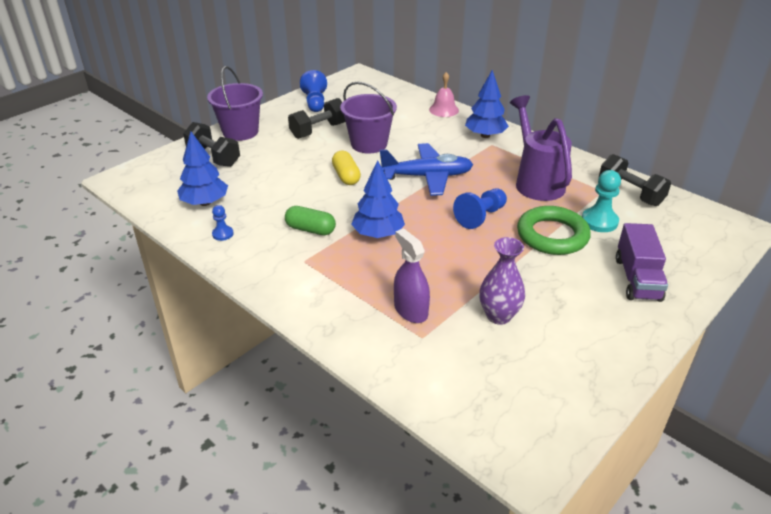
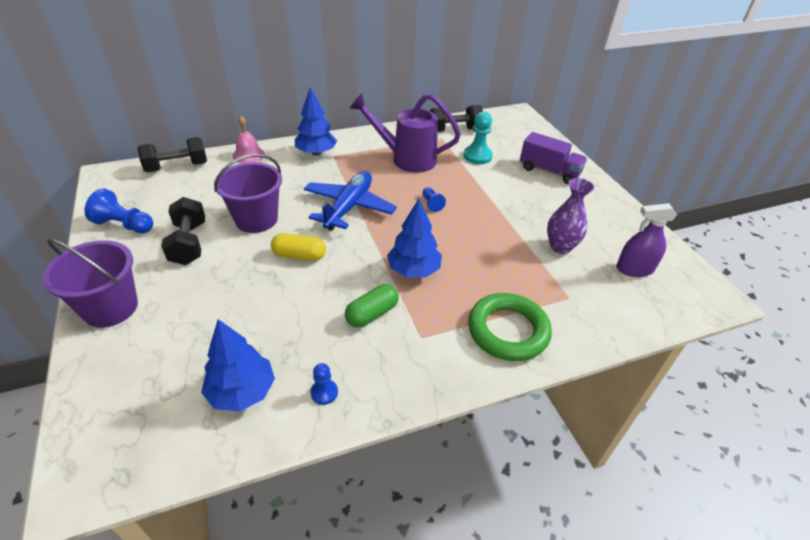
camera: 65 degrees left, 5 degrees up
black dumbbell [183,122,240,167] -> black dumbbell moved to [137,137,207,172]
purple spray bottle [394,228,430,323] -> purple spray bottle moved to [616,203,677,277]
blue pawn [453,189,507,229] -> blue pawn [423,187,446,212], size x0.57
green ring [517,206,591,255] -> green ring moved to [468,293,552,361]

